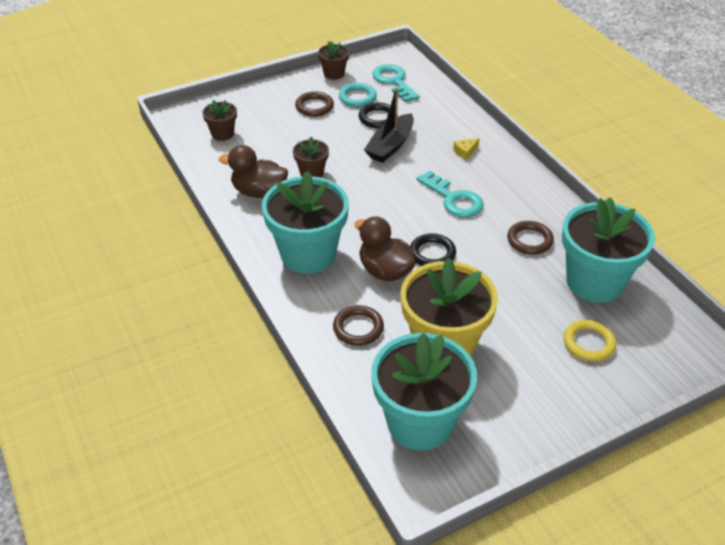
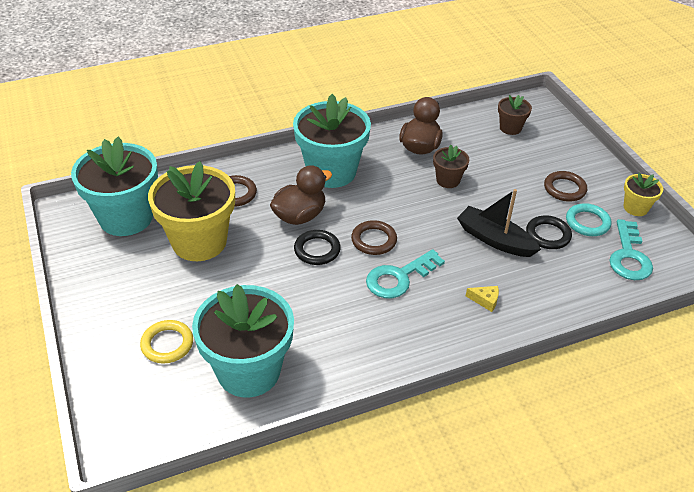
camera: 95 degrees right, 0 degrees up
brown flower pot [318,41,349,80] -> yellow flower pot [624,173,663,216]
turquoise key [372,64,420,102] -> turquoise key turned 120 degrees clockwise [609,219,653,280]
yellow cheese [453,138,480,160] -> yellow cheese turned 135 degrees clockwise [466,286,499,312]
brown ring [507,221,554,255] -> brown ring moved to [351,220,397,255]

